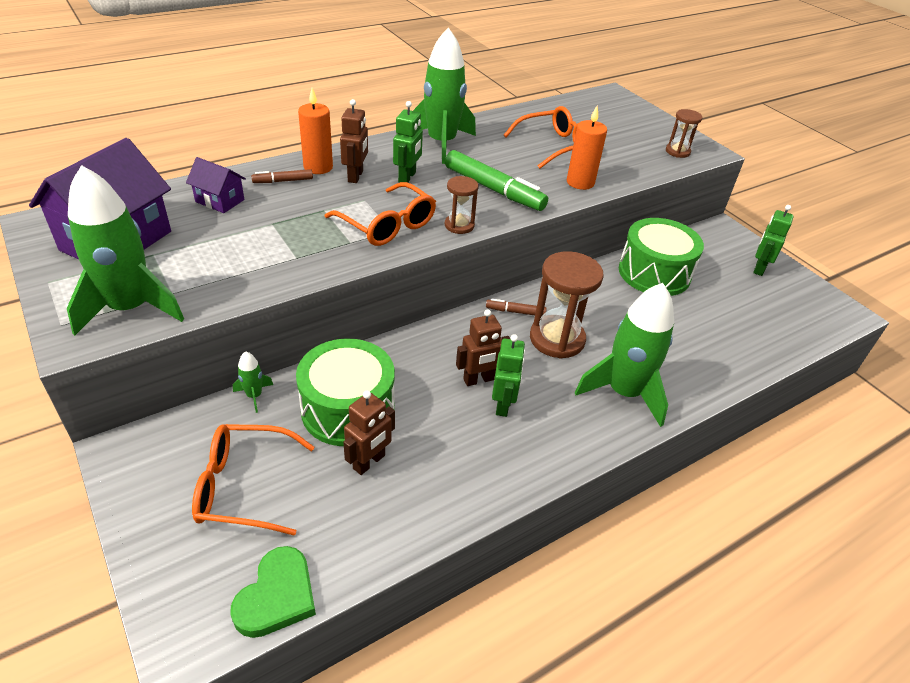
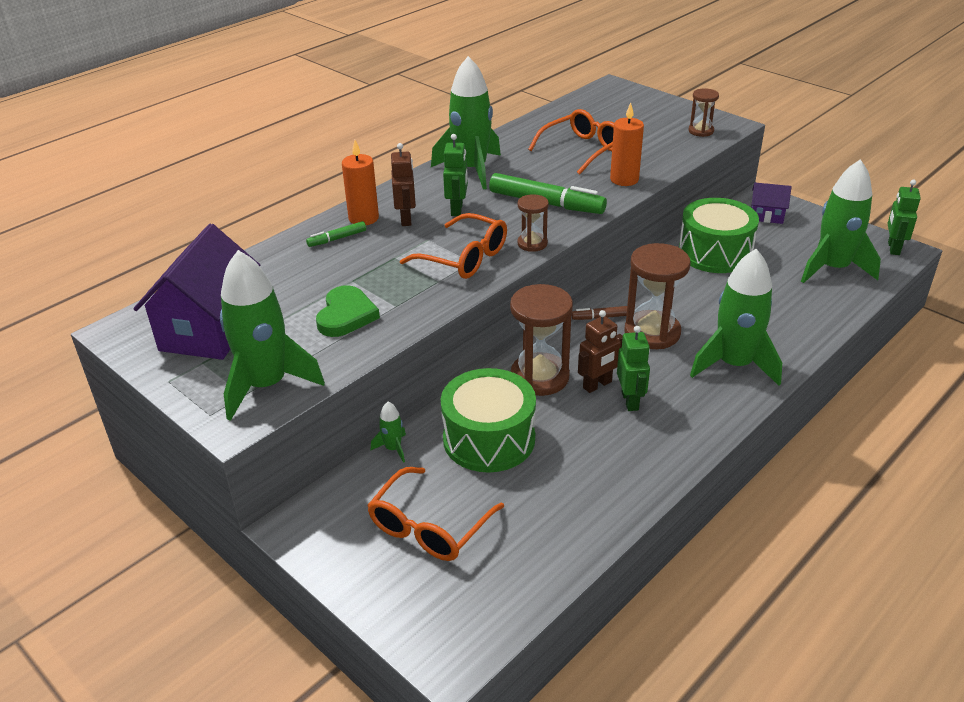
camera: 10 degrees left, 5 degrees down
purple house [186,157,246,213] -> purple house moved to [751,183,792,224]
orange glasses [192,424,315,536] -> orange glasses turned 45 degrees counterclockwise [367,467,504,561]
green heart [230,546,316,638] -> green heart moved to [316,285,380,337]
brown marker [251,169,313,183] -> green marker [306,221,366,247]
brown robot [343,391,395,475] -> none
green robot [753,205,794,276] -> green robot moved to [888,180,921,255]
none -> brown hourglass [510,284,573,396]
none -> green rocket [801,159,881,283]

